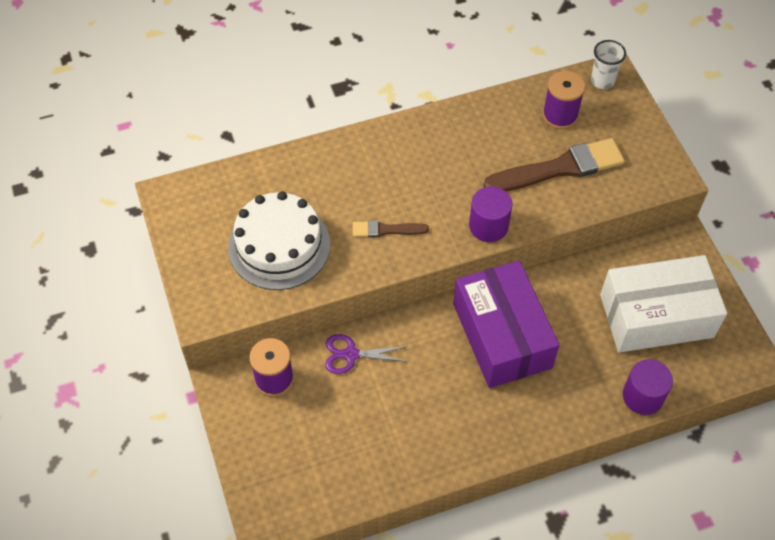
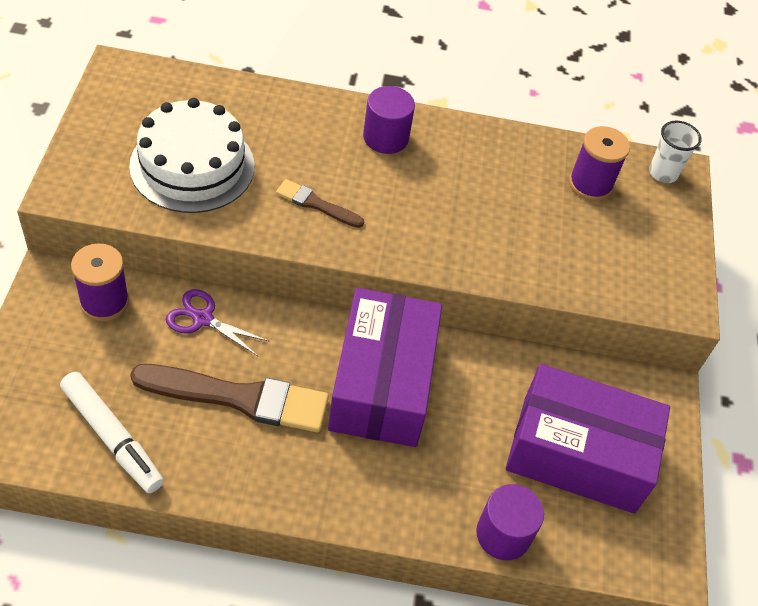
camera: 20 degrees right, 5 degrees down
purple cylinder [469,186,513,242] -> purple cylinder moved to [363,86,415,154]
brown brush [483,138,625,192] -> brown brush moved to [130,364,329,432]
white box [600,255,727,353] -> purple box [506,364,670,514]
none -> white marker [60,372,164,493]

